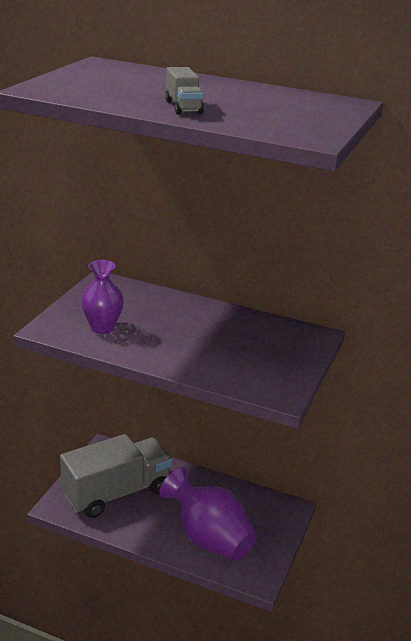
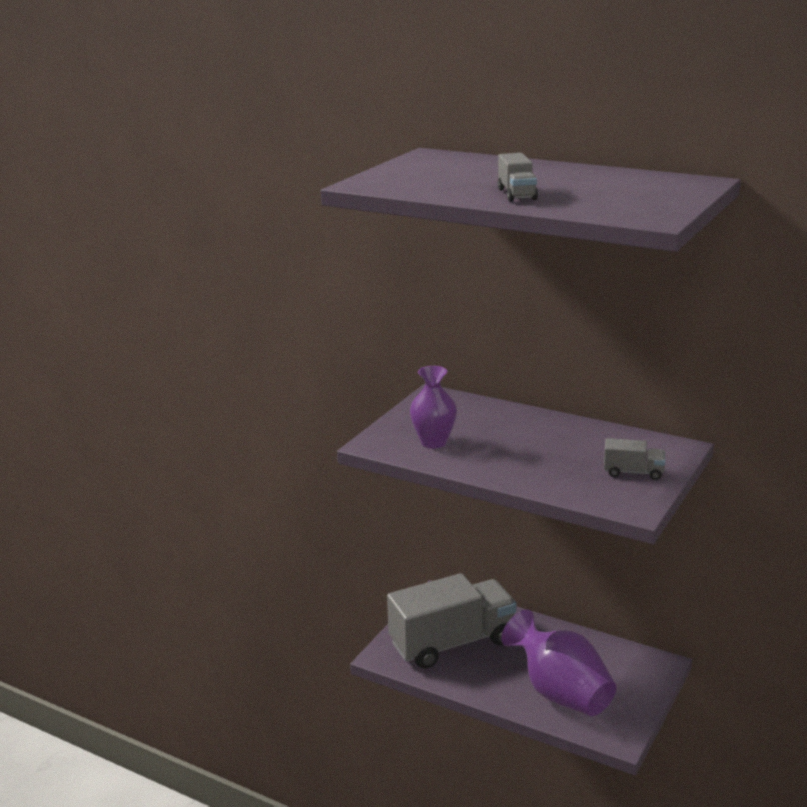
camera: 10 degrees right, 5 degrees down
none -> grey truck [604,438,665,480]

